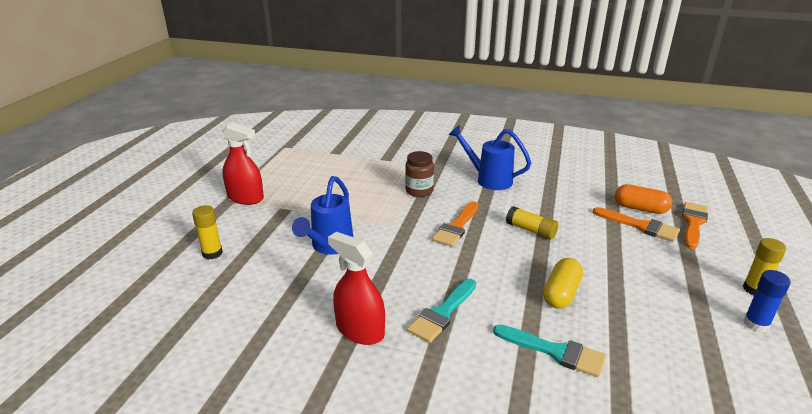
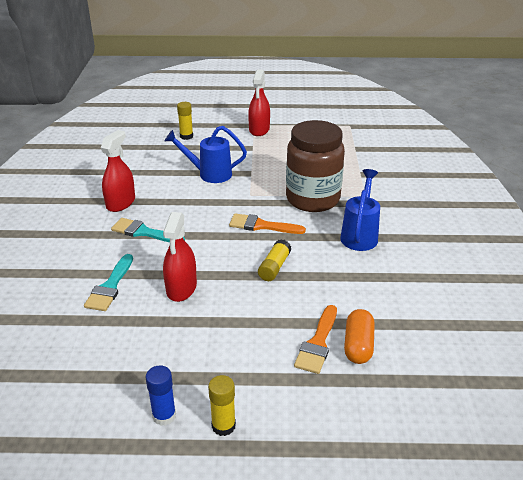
camera: 75 degrees right, 5 degrees up
brown jar [405,151,434,197] -> brown jar [286,120,345,212], size x2.06
yellow capsule [543,258,583,309] -> red spray bottle [163,212,197,302]
orange brush [682,202,708,249] -> none

